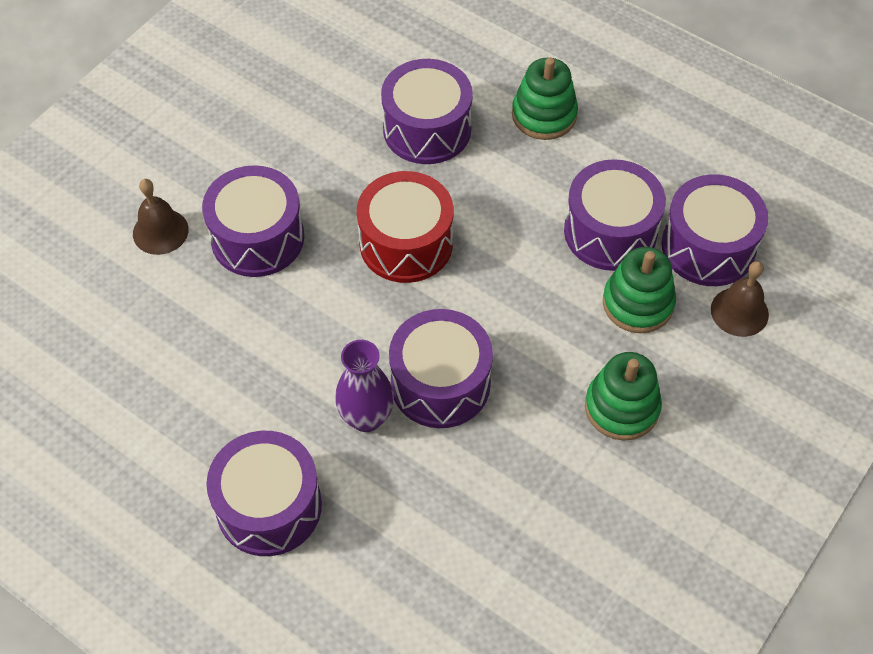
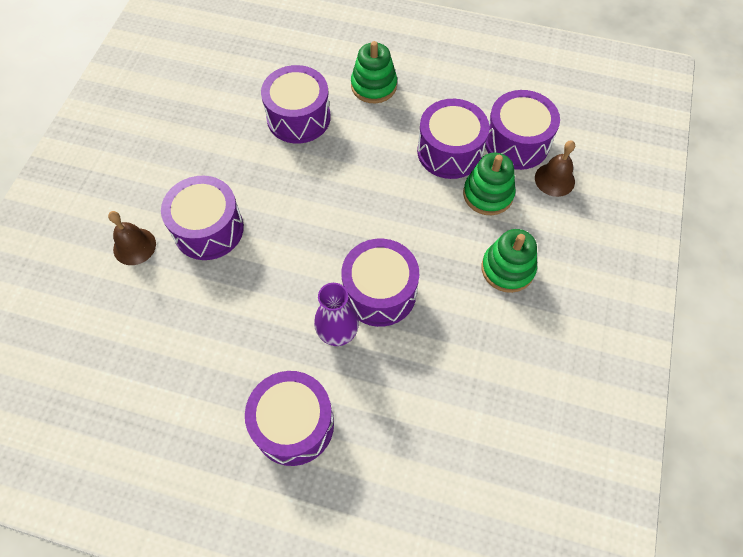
camera: 20 degrees left, 5 degrees up
red drum [357,171,453,283] -> none

